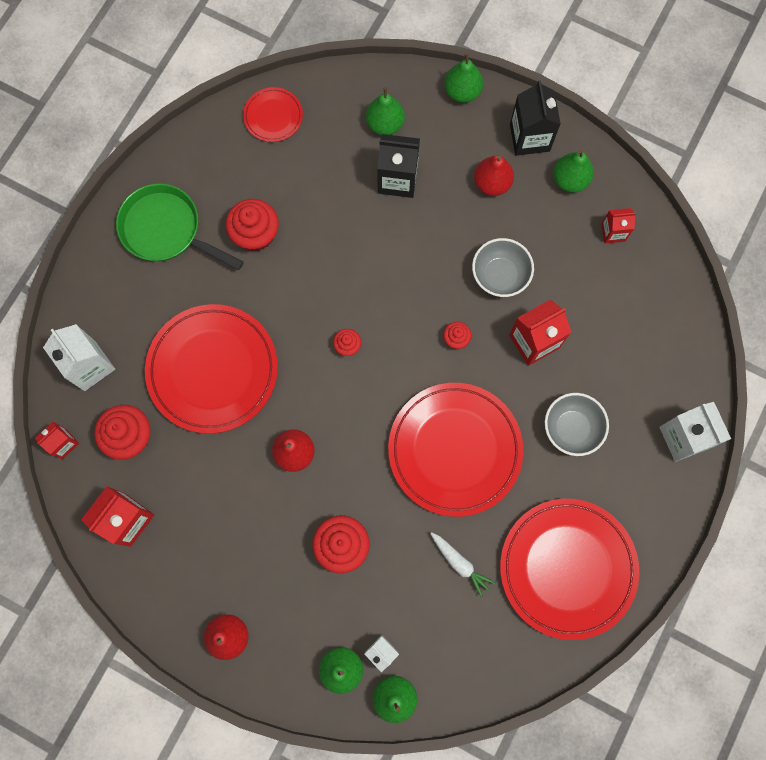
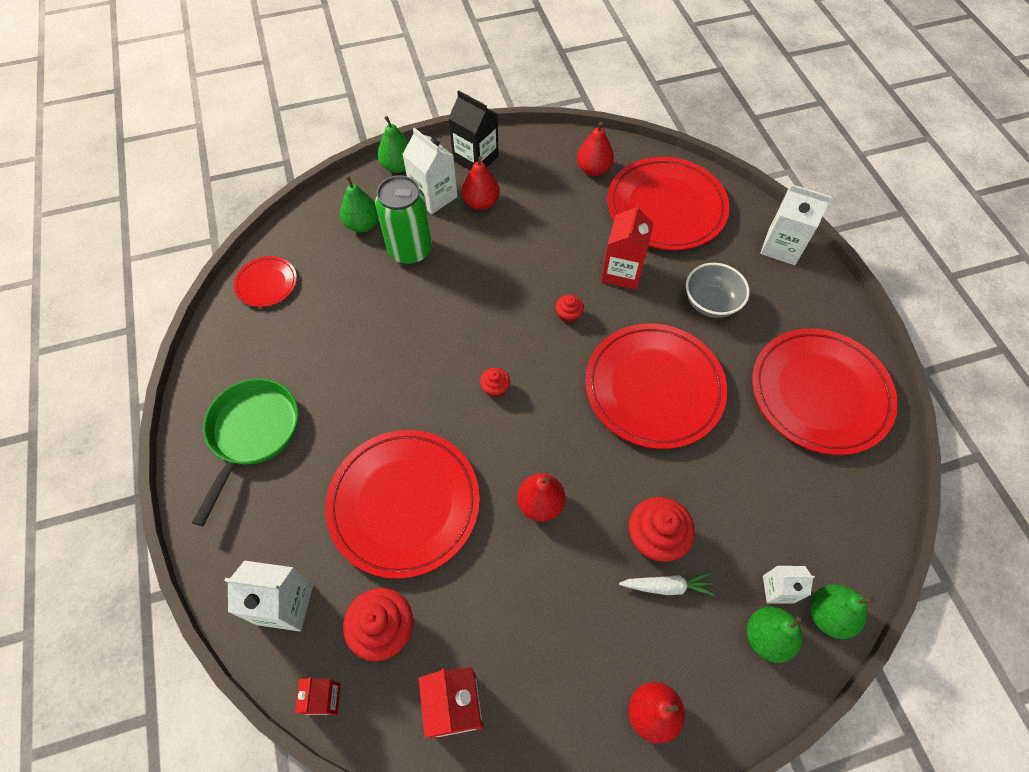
camera: 45 degrees left, 15 degrees down
green pan [116,183,244,270] -> green pan turned 120 degrees clockwise [192,379,298,526]
red cupcake [226,199,279,251] -> none
black carton [377,134,420,198] -> green can [375,175,432,265]
white carrot [430,532,496,598] -> white carrot moved to [619,571,715,596]
grey bowl [472,238,534,297] -> none
green pear [553,149,594,193] -> none
red carton [601,208,636,243] -> red pear [577,122,614,176]
none -> white carton [402,128,458,214]
none -> red plate [607,157,730,251]

